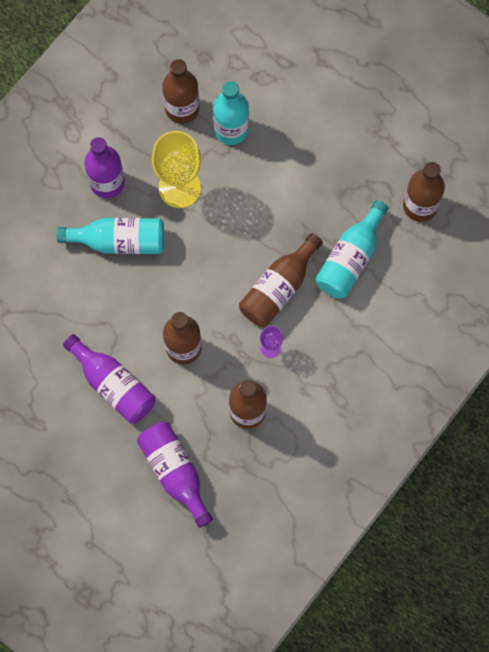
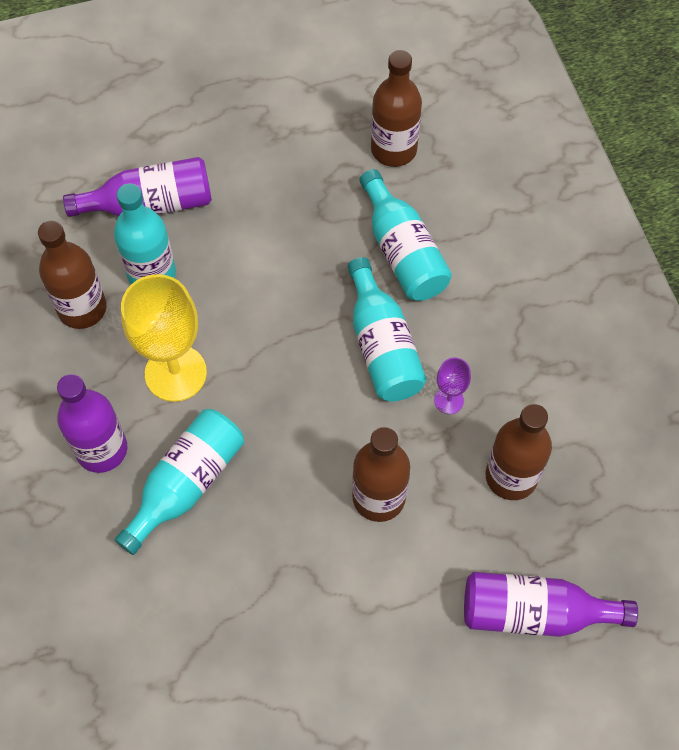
camera: 55 degrees left, 10 degrees down
purple bottle [63,334,156,423] -> purple bottle moved to [63,157,212,217]
brown bottle [239,233,323,327] -> turquoise bottle [348,257,427,402]

